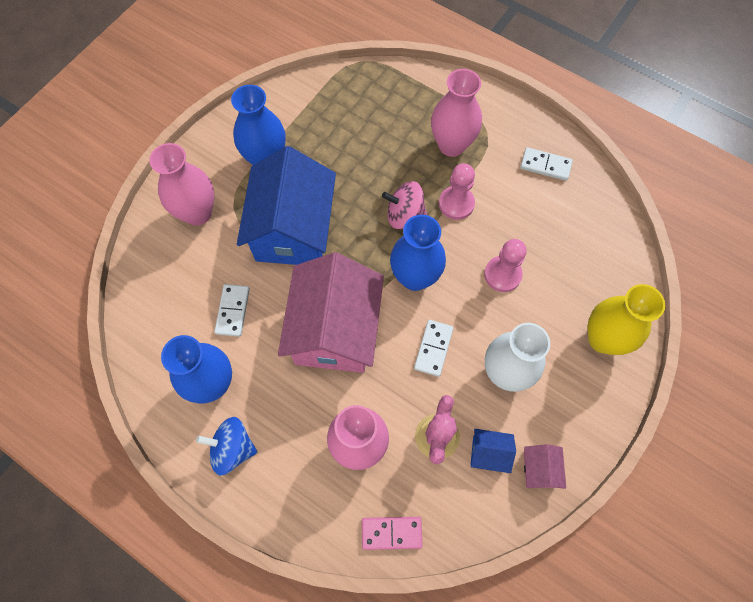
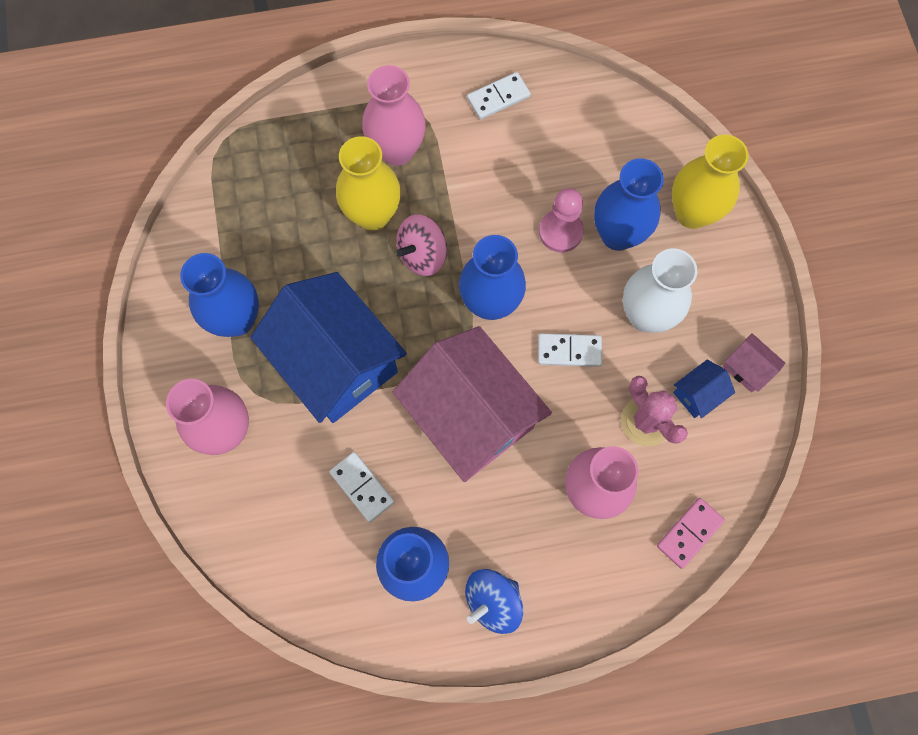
camera: 45 degrees left, 5 degrees up
white domino [414,320,453,377] -> white domino turned 60 degrees counterclockwise [538,333,602,367]
pink pawn [439,163,475,220] -> none
none -> yellow vase [336,136,401,231]
none -> blue vase [594,158,664,251]

